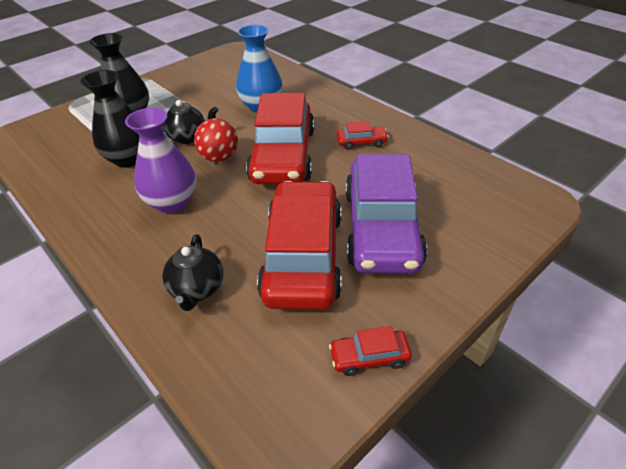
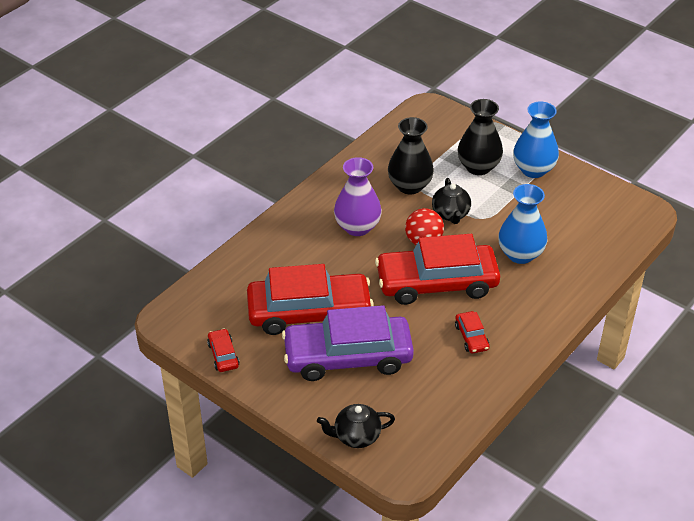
camera: 80 degrees right, 0 degrees up
black teapot [162,234,223,311] -> black teapot moved to [317,404,395,448]
none -> blue vase [513,101,559,178]

